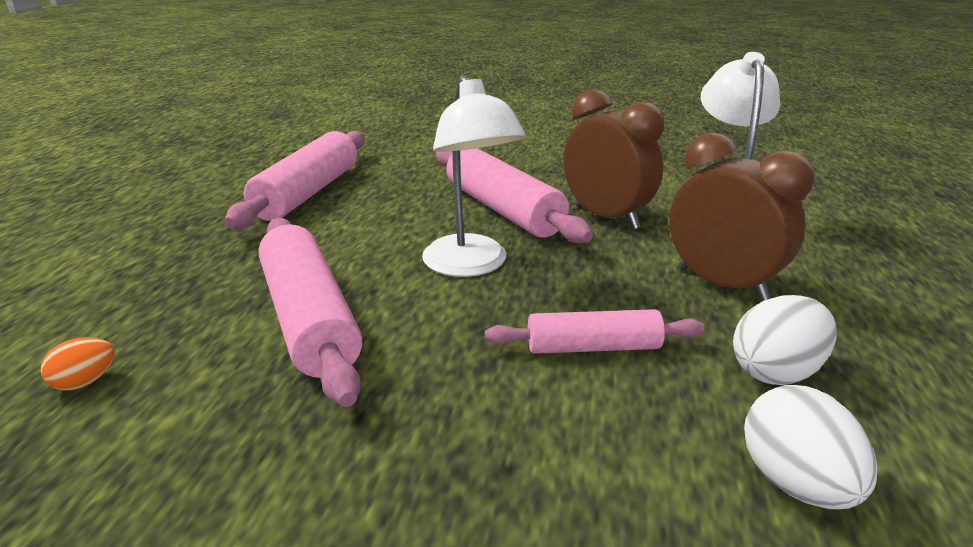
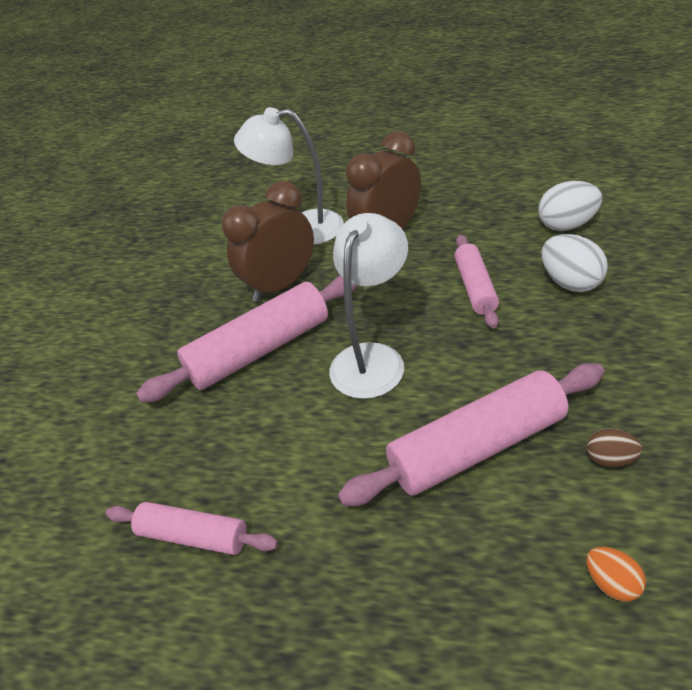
camera: 85 degrees left, 15 degrees up
pink rolling pin [224,130,364,229] -> pink rolling pin [105,502,278,555], size x0.59
white lamp [422,75,526,277] -> white lamp turned 45 degrees counterclockwise [329,213,408,399]
white egg [733,295,837,385] -> white egg moved to [541,234,608,292]
none -> brown egg [587,429,642,467]

